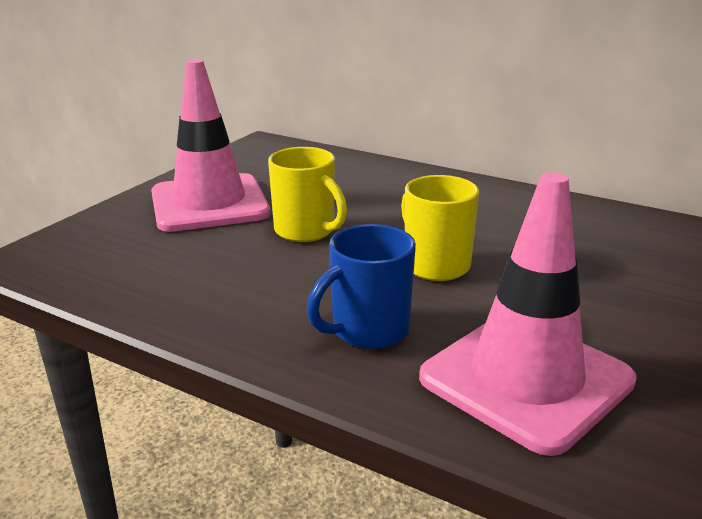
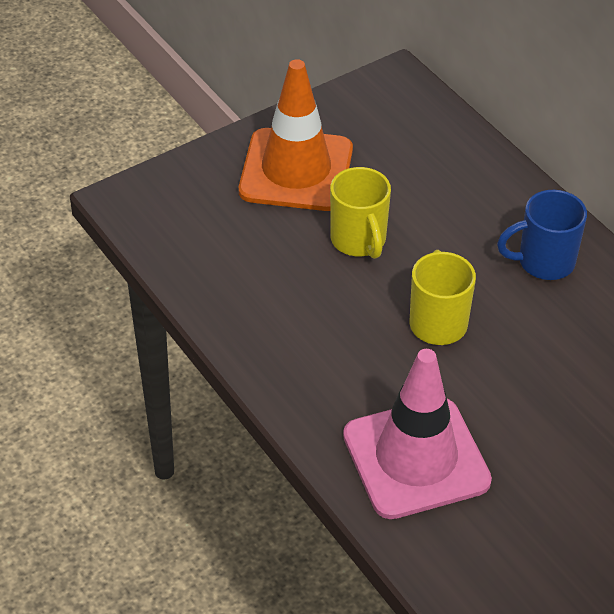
camera: 25 degrees right, 20 degrees up
pink traffic cone [151,59,270,232] -> orange traffic cone [239,59,353,211]
blue mug [307,224,416,349] -> blue mug moved to [497,190,587,280]

